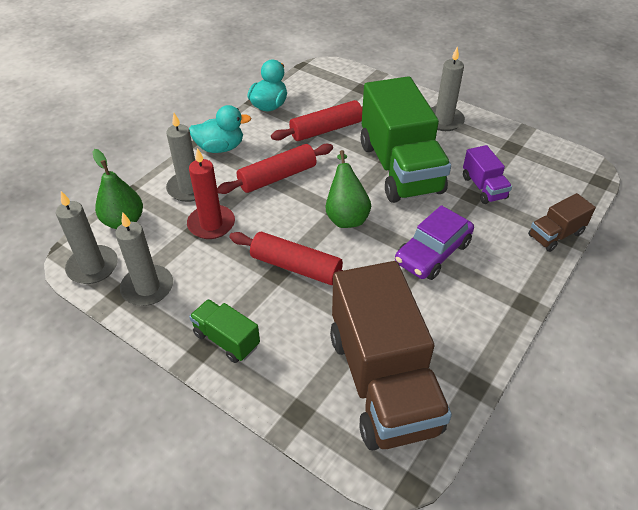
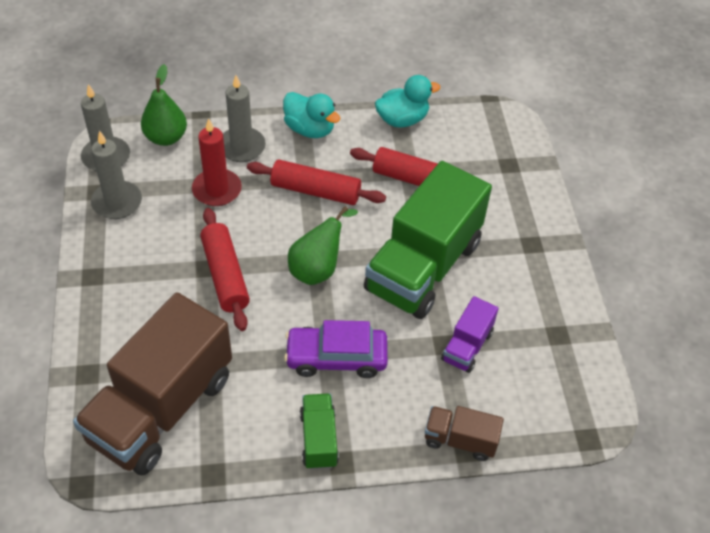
camera: 45 degrees right, 5 degrees up
green truck [189,299,260,363] -> green truck moved to [300,394,339,470]
grey candle [431,47,465,131] -> none

